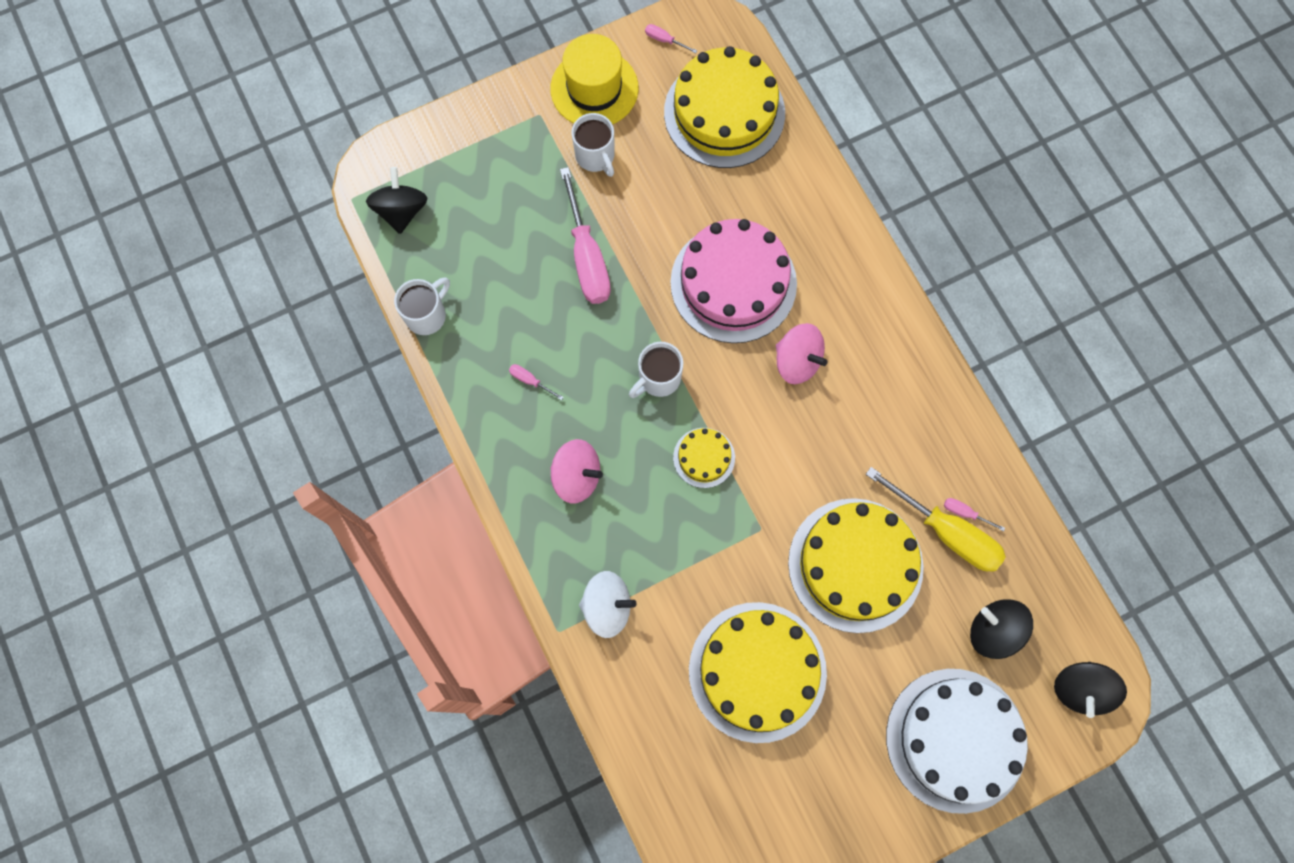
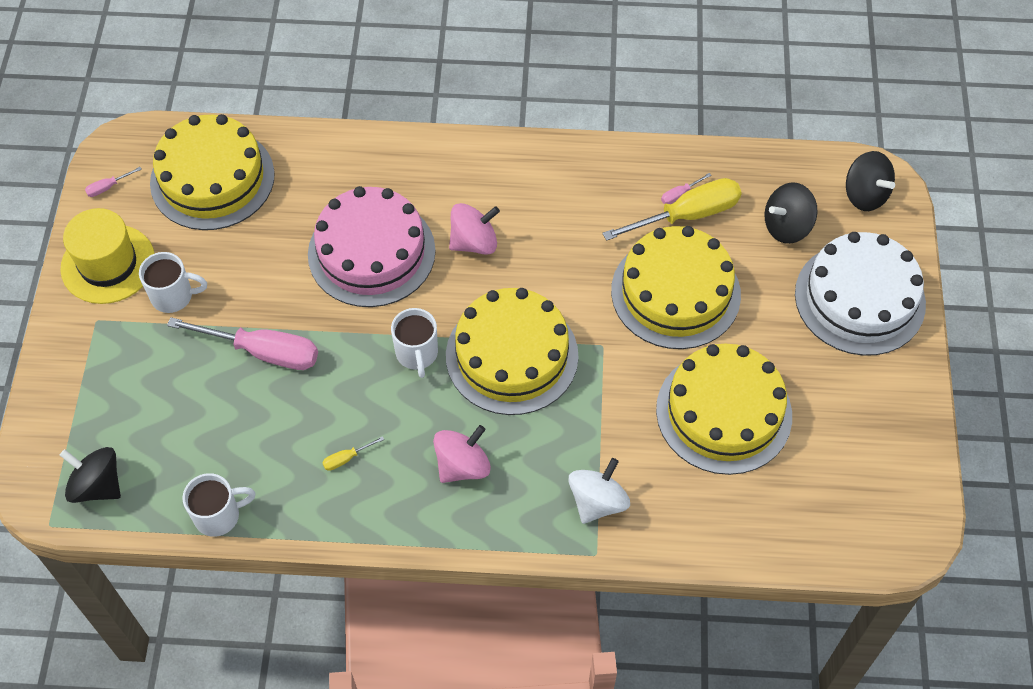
camera: 60 degrees left, 15 degrees down
white mug [394,277,450,335] -> white mug turned 90 degrees clockwise [182,473,256,537]
pink screwdriver [509,364,564,400] -> yellow screwdriver [322,436,384,471]
yellow cake [673,428,735,488] -> yellow cake [446,288,579,415], size x2.12

